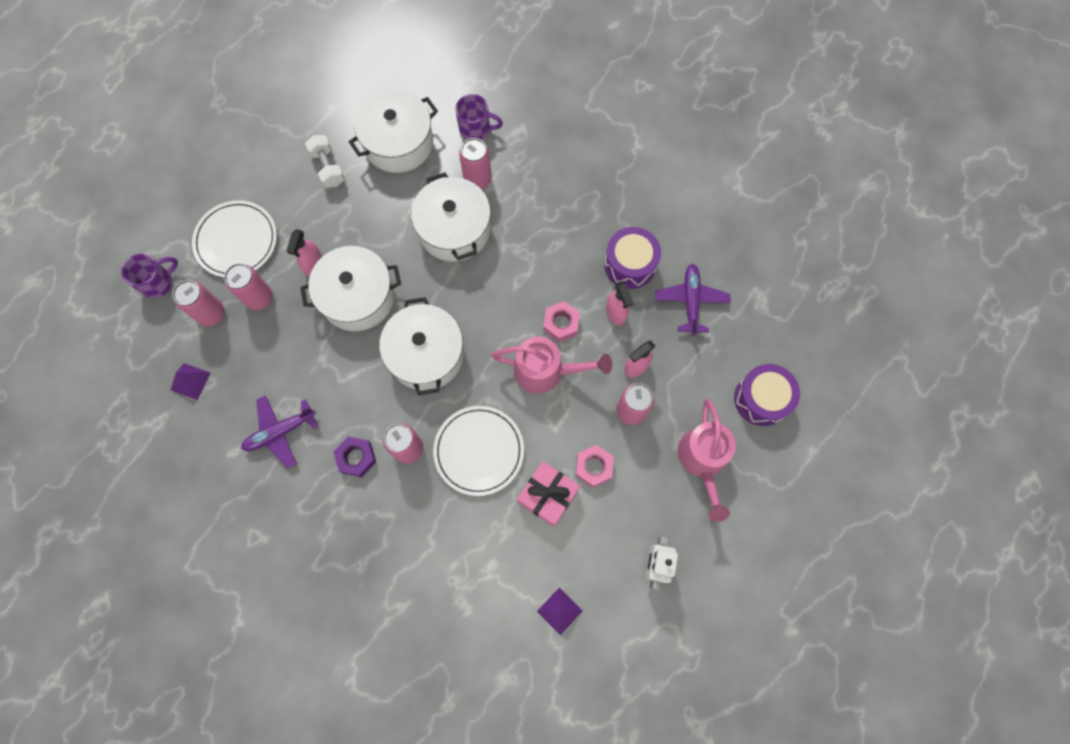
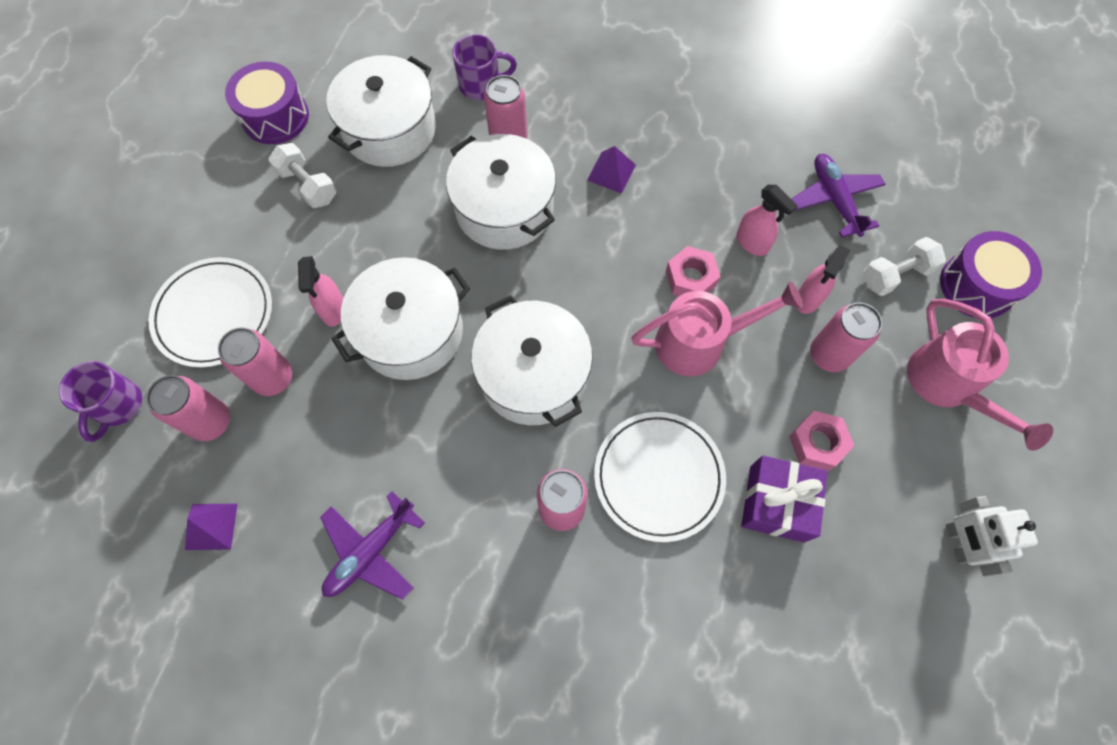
camera: 20 degrees left, 5 degrees down
purple mug [121,254,178,299] -> purple mug turned 150 degrees clockwise [59,361,142,442]
purple nut [334,437,376,477] -> none
pink gift [517,461,580,527] -> purple gift [741,455,828,542]
purple pyramid [537,587,582,635] -> purple pyramid moved to [587,146,636,194]
purple drum [604,227,661,289] -> purple drum moved to [225,62,309,144]
none -> white dumbbell [863,237,946,296]

